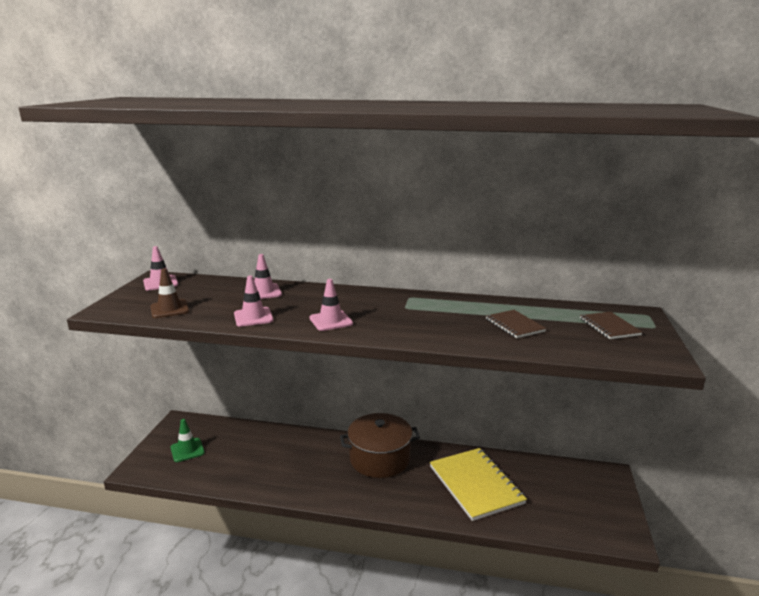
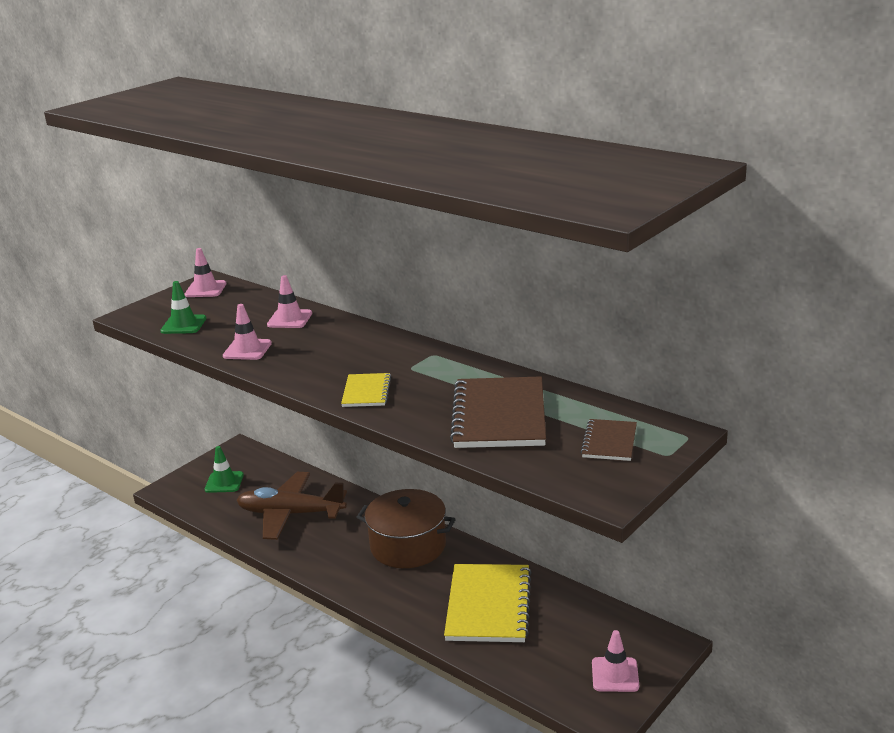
camera: 30 degrees right, 5 degrees up
brown traffic cone [151,269,189,318] -> green traffic cone [160,281,206,334]
pink traffic cone [310,279,353,331] -> pink traffic cone moved to [592,630,639,692]
brown notebook [486,310,546,338] -> brown notebook [450,376,546,448], size x1.94
none -> brown plane [237,472,347,540]
none -> yellow notebook [341,373,391,407]

